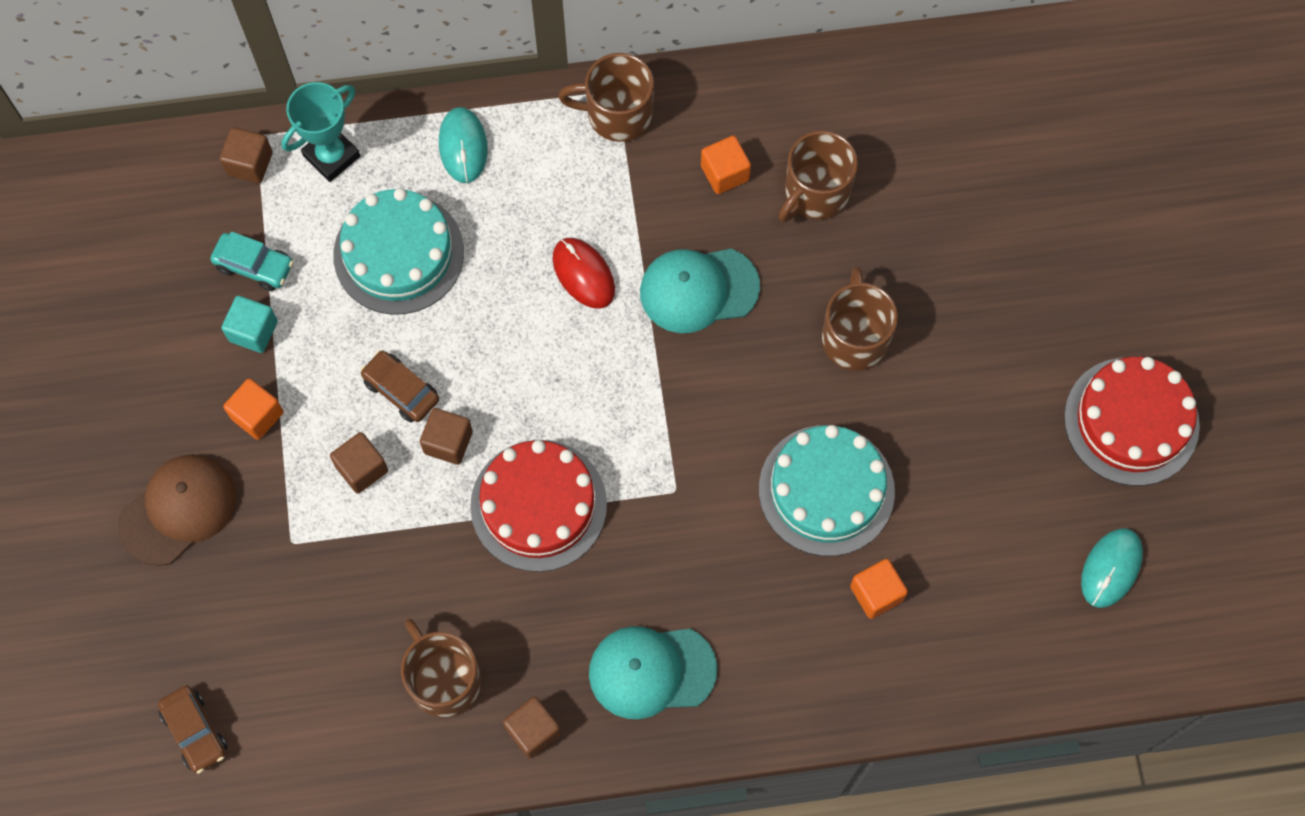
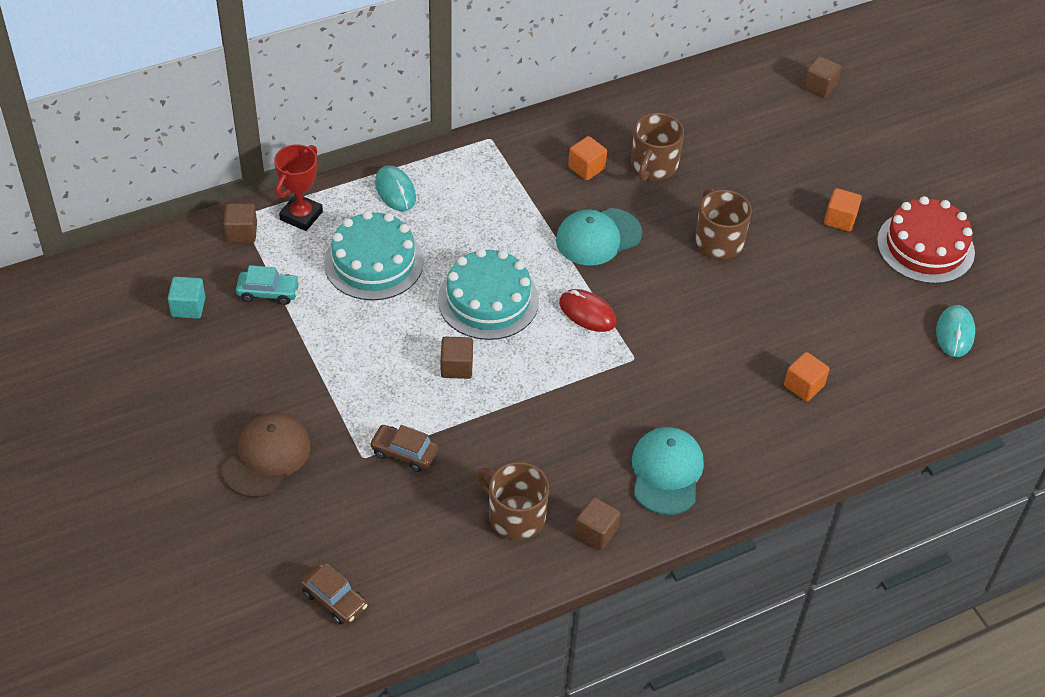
camera: 20 degrees left, 20 degrees down
turquoise cube [221,296,278,353] -> turquoise cube moved to [168,277,205,319]
orange cube [223,378,283,440] -> orange cube moved to [824,188,862,232]
turquoise trophy [282,82,360,182] -> red trophy [274,144,323,231]
brown cube [330,432,388,494] -> brown cube moved to [803,56,841,98]
brown car [360,350,439,422] -> brown car moved to [369,425,438,472]
red cake [470,440,607,572] -> none
red mouse [553,238,615,308] -> red mouse moved to [559,289,616,332]
brown mug [558,53,654,142] -> none
turquoise cap [589,626,717,719] -> turquoise cap turned 120 degrees clockwise [632,427,704,515]
turquoise cake [759,425,895,556] -> turquoise cake moved to [438,248,539,340]

